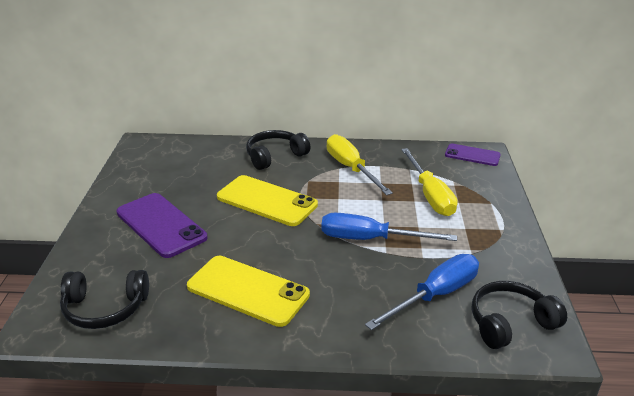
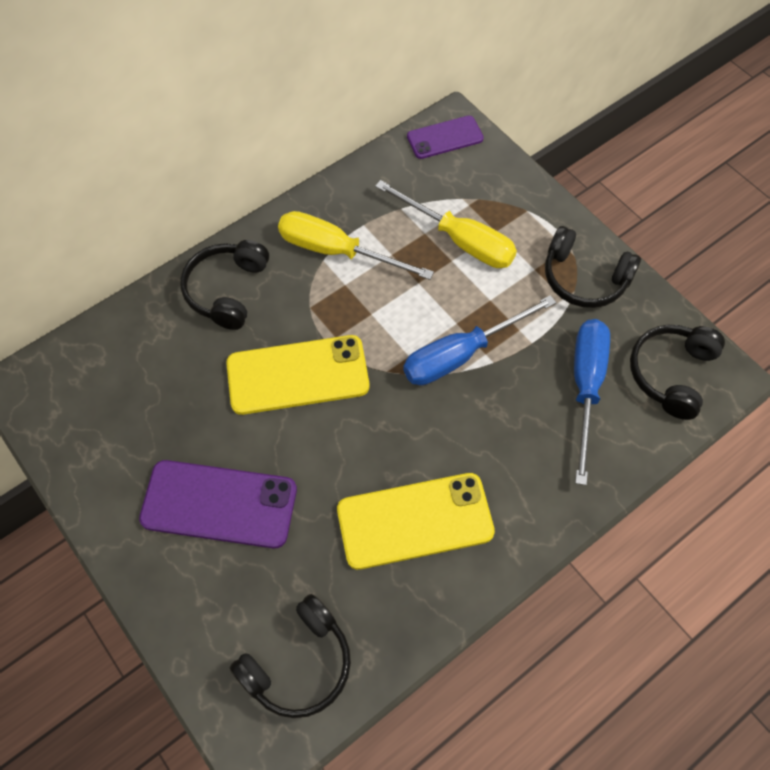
camera: 40 degrees left, 30 degrees up
none -> black headphones [545,226,641,308]

